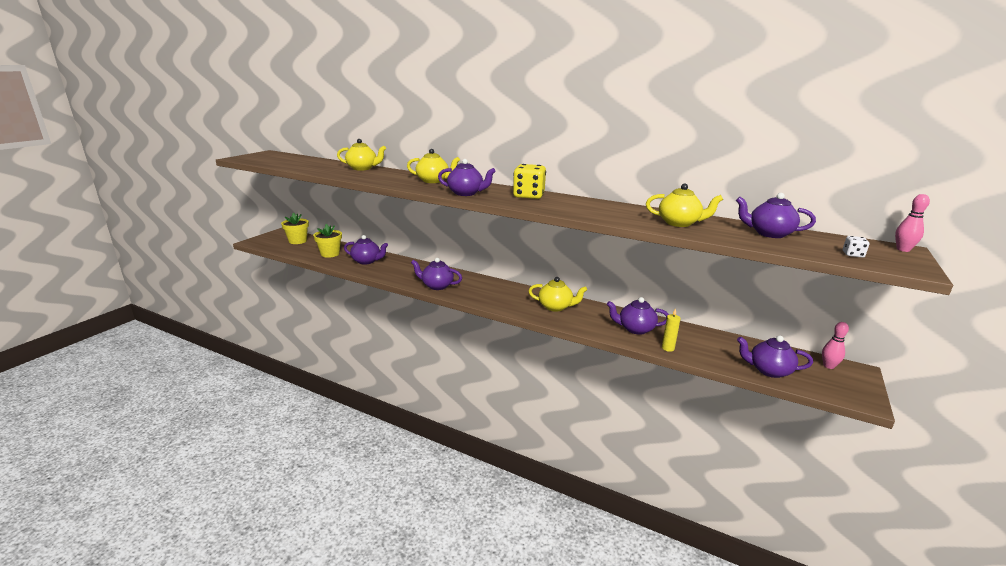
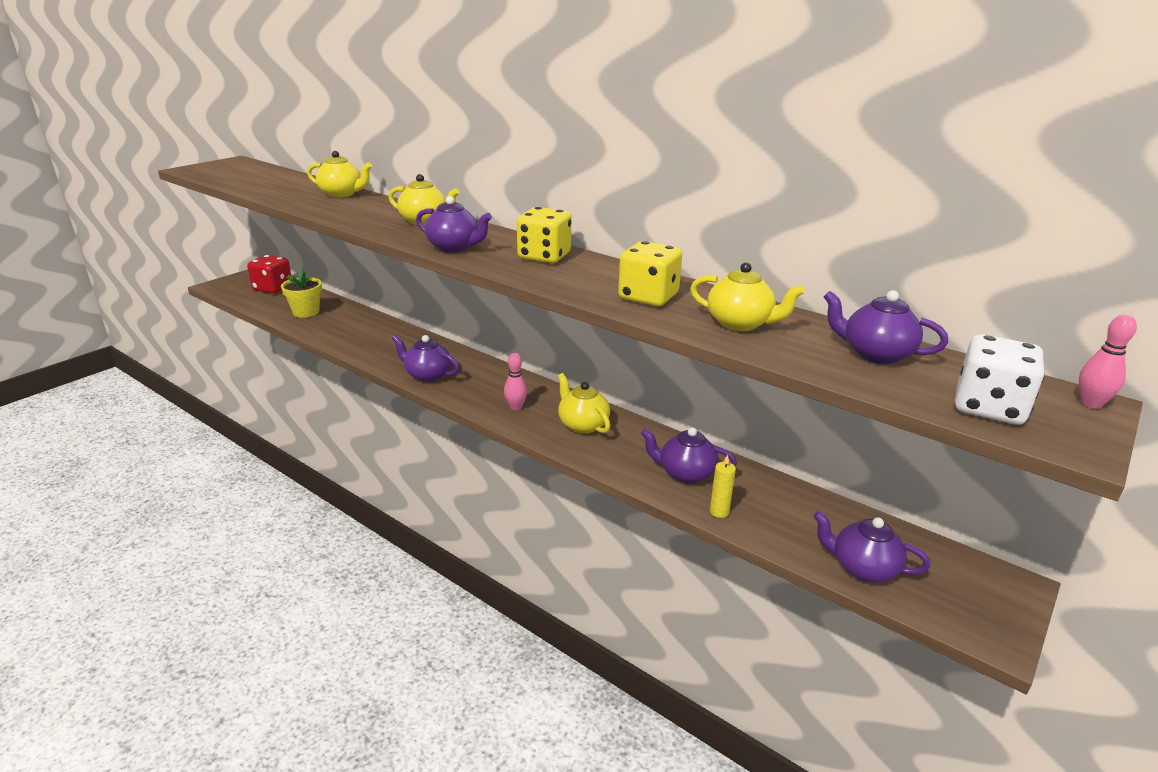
camera: 10 degrees right, 5 degrees up
yellow flower pot [281,213,309,244] -> red dice [247,255,291,294]
purple teapot [344,235,388,265] -> none
yellow teapot [529,277,587,312] -> yellow teapot turned 150 degrees counterclockwise [558,373,610,433]
pink bowling pin [822,322,849,369] -> pink bowling pin moved to [504,353,527,410]
white dice [843,236,870,258] -> white dice [955,334,1045,425], size x2.27
none -> yellow dice [618,241,682,306]

